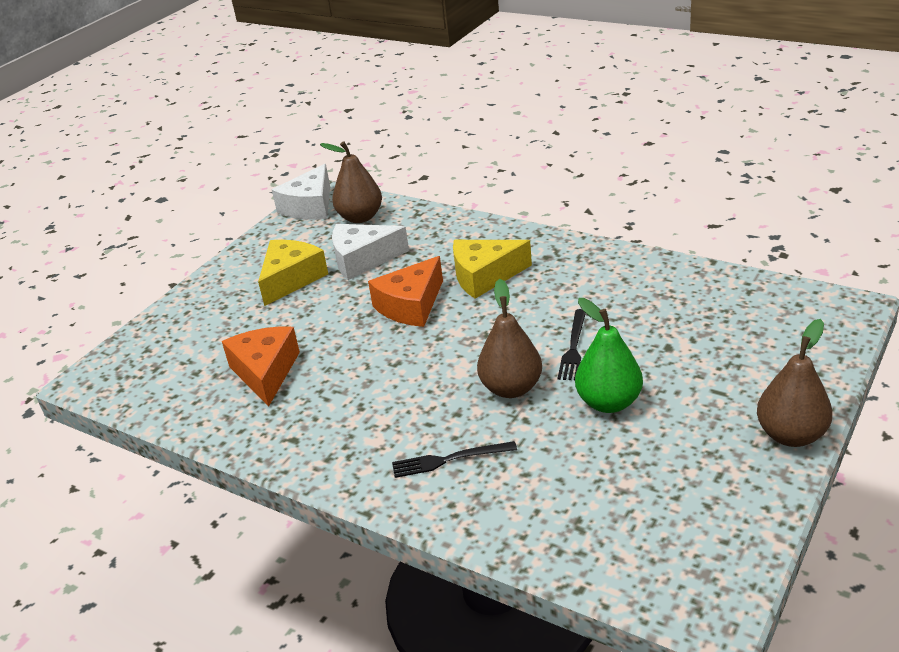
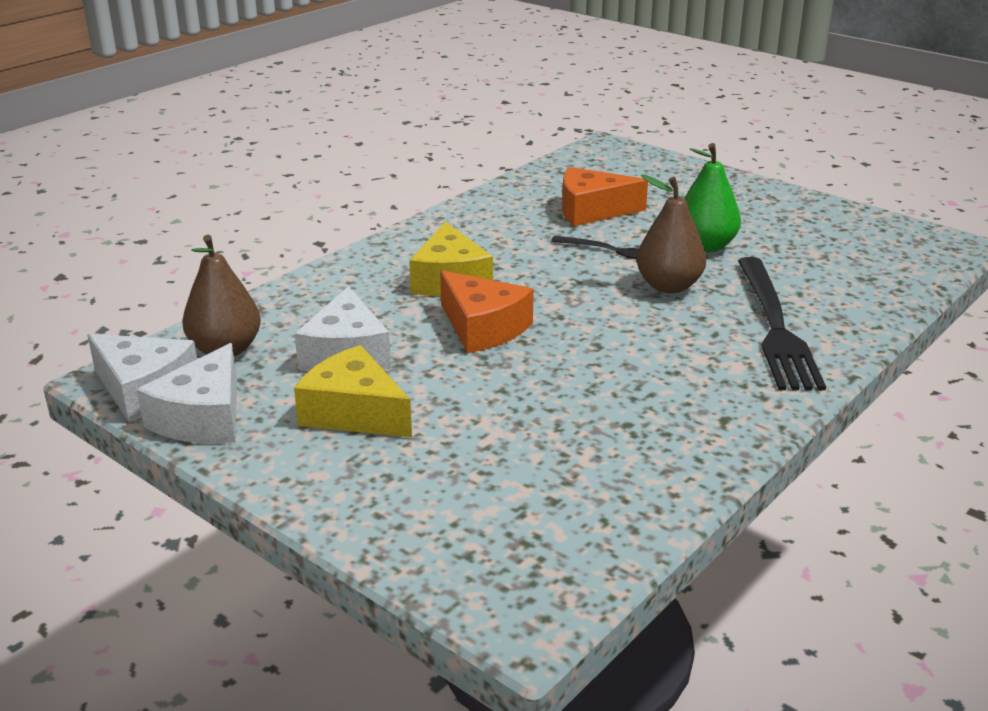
camera: 85 degrees left, 5 degrees down
orange cheese [222,327,300,407] -> orange cheese moved to [562,167,648,226]
black fork [392,441,517,478] -> black fork [738,257,826,390], size x1.94
brown pear [757,319,833,447] -> none
none -> white cheese [137,343,237,444]

